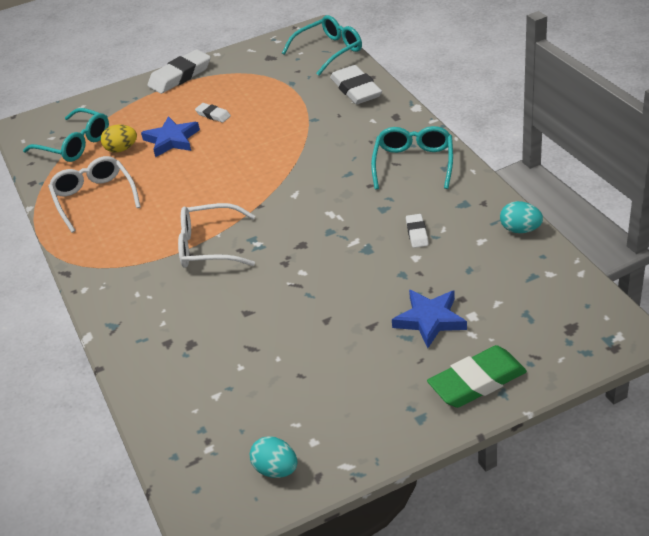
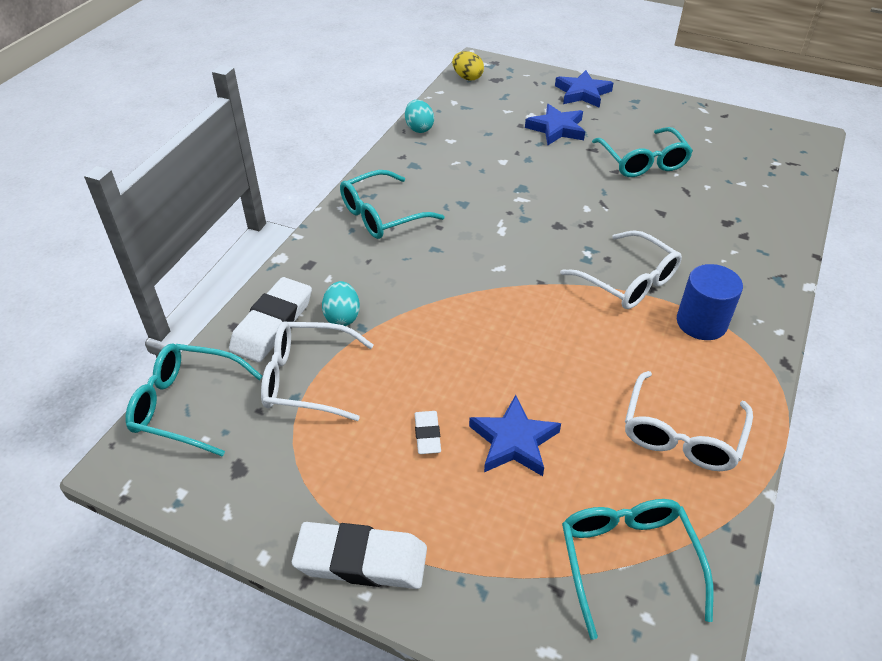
camera: 135 degrees left, 5 degrees up
yellow egg [101,125,137,153] -> yellow egg moved to [452,51,484,81]
turquoise egg [250,436,298,478] -> turquoise egg moved to [322,281,360,326]
white eraser [406,214,429,248] -> none
green eraser [427,345,527,408] -> blue star [555,70,613,108]
none -> white glasses [261,321,374,421]
none -> turquoise glasses [592,127,693,177]
none -> blue cylinder [677,264,743,340]

